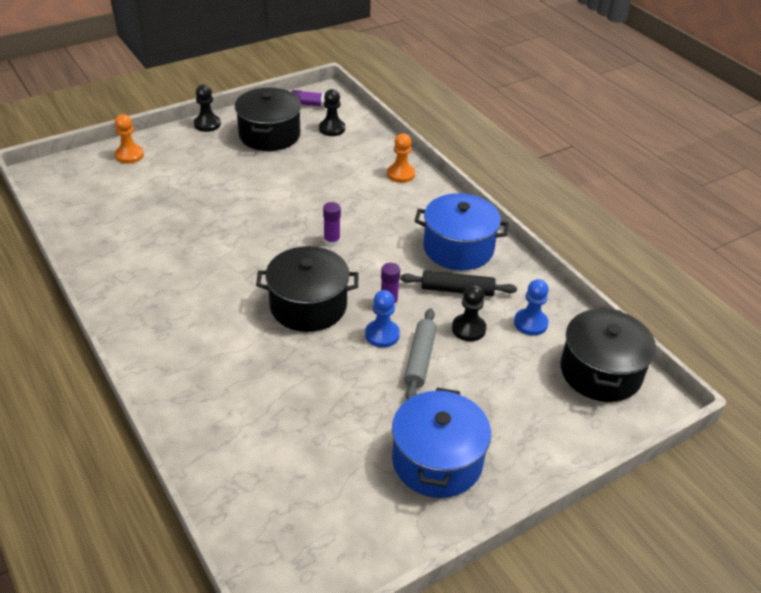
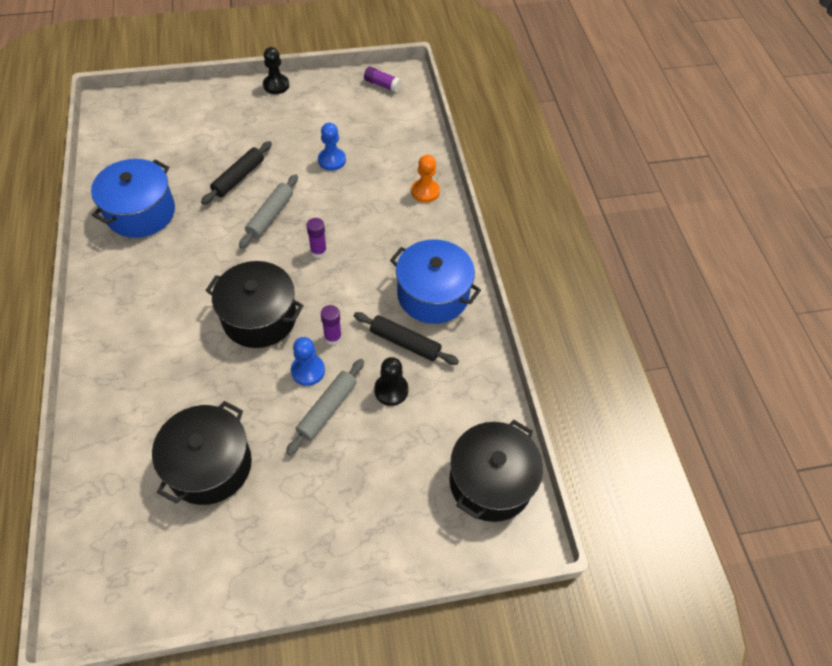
camera: 20 degrees right, 15 degrees up
orange pawn [115,114,144,164] -> none
black pot [235,88,301,151] -> black pot moved to [152,401,252,505]
black pawn [319,89,345,136] -> none
blue pot [392,388,491,498] -> blue pot moved to [91,159,175,238]
blue pawn [514,279,549,336] -> blue pawn moved to [318,123,346,171]
none -> black rolling pin [201,141,272,205]
none -> grey rolling pin [239,174,298,249]

